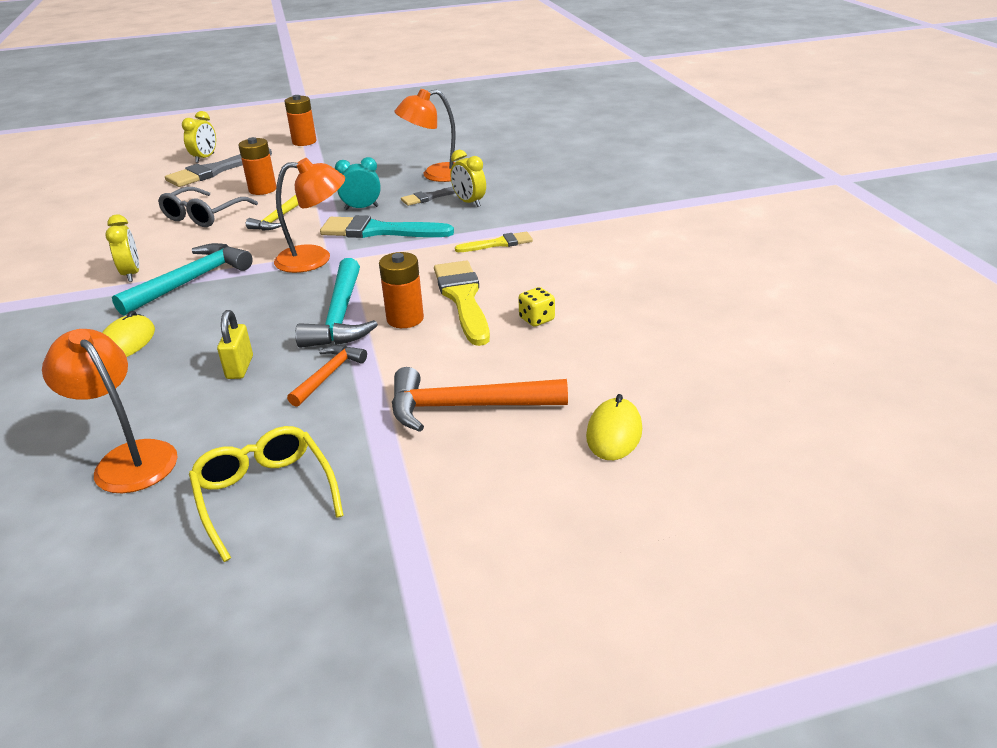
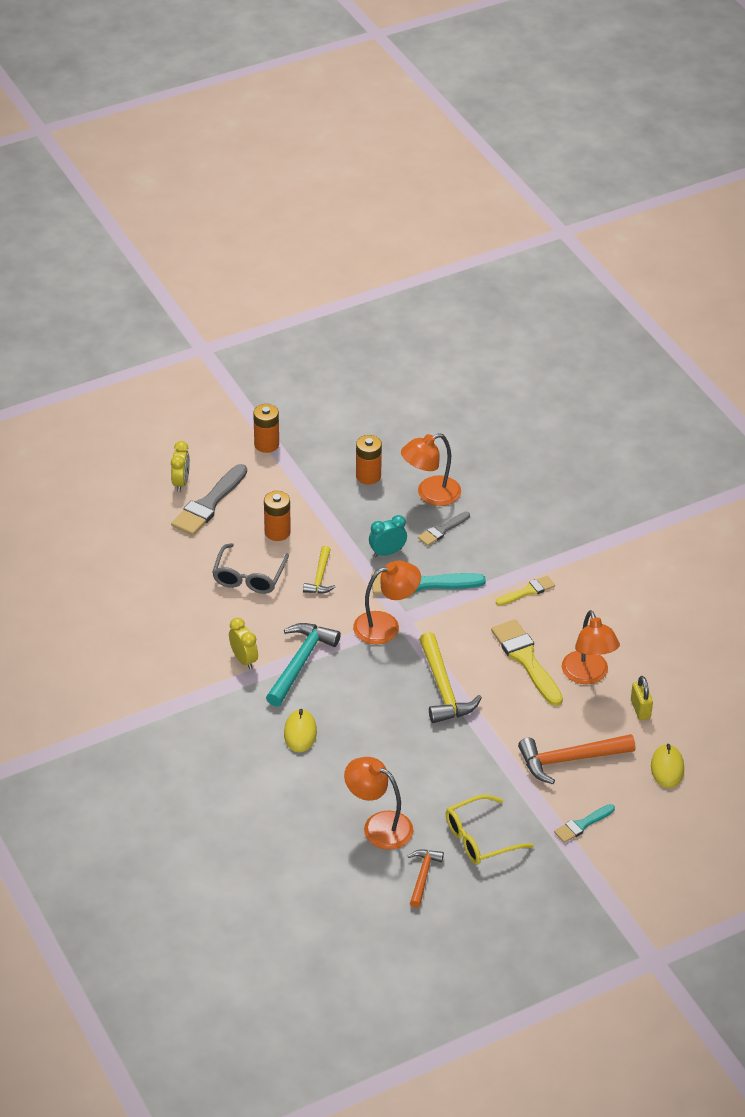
camera: 15 degrees left, 10 degrees up
yellow glasses [189,426,344,562] -> yellow glasses turned 75 degrees counterclockwise [446,795,534,865]
yellow padlock [217,310,253,379] -> yellow padlock moved to [631,676,653,720]
orange hammer [287,345,367,407] -> orange hammer moved to [408,850,444,908]
turquoise hammer [295,258,378,348] -> yellow hammer [419,632,482,723]
orange battery [379,252,424,328] -> orange battery moved to [356,435,382,485]
yellow clock [450,150,486,207] -> none
yellow dice [518,287,555,327] -> orange lamp [562,610,620,684]
none -> turquoise brush [554,804,615,843]

